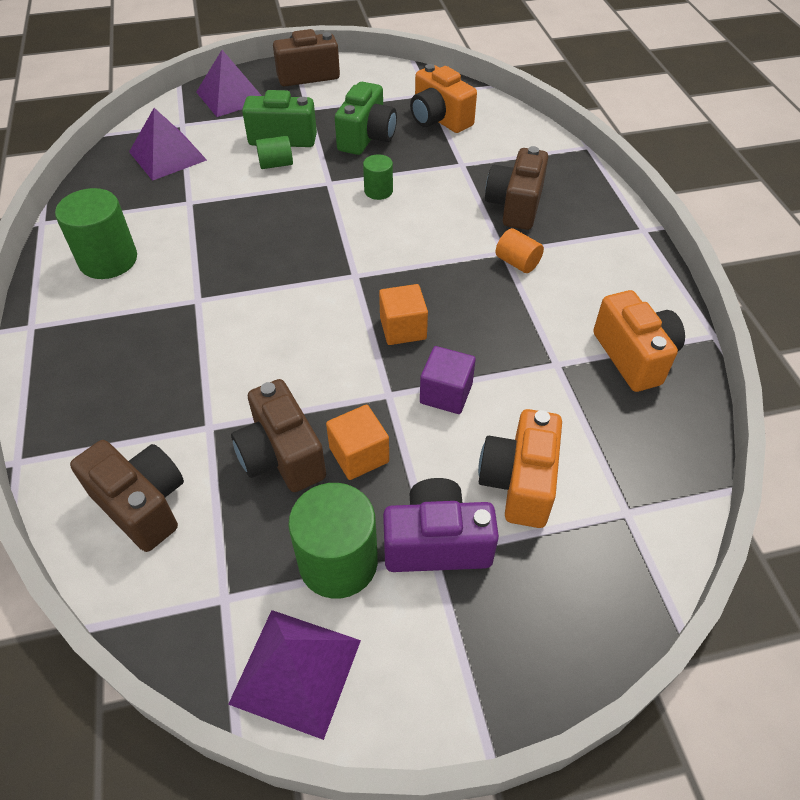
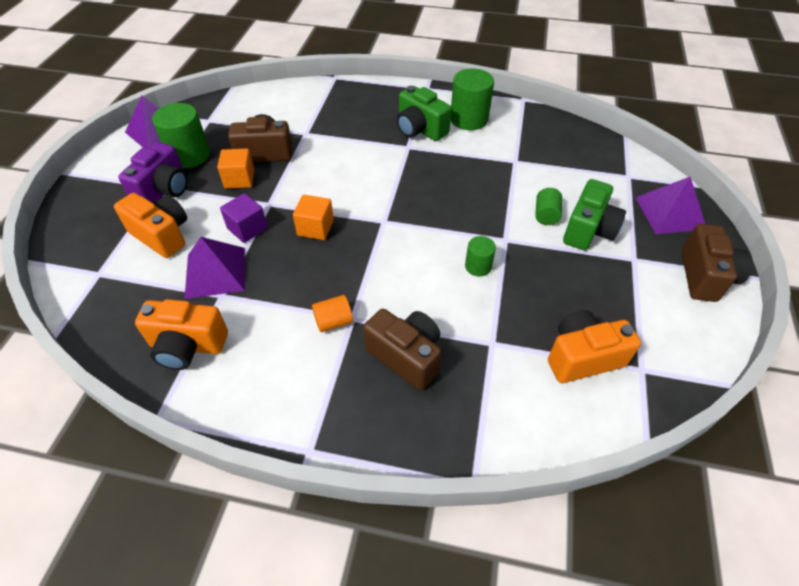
camera: 115 degrees right, 0 degrees up
brown camera [70,440,184,552] -> none
purple pyramid [129,108,207,181] -> purple pyramid moved to [184,237,245,299]
green camera [335,82,397,155] -> green camera moved to [397,86,452,141]

